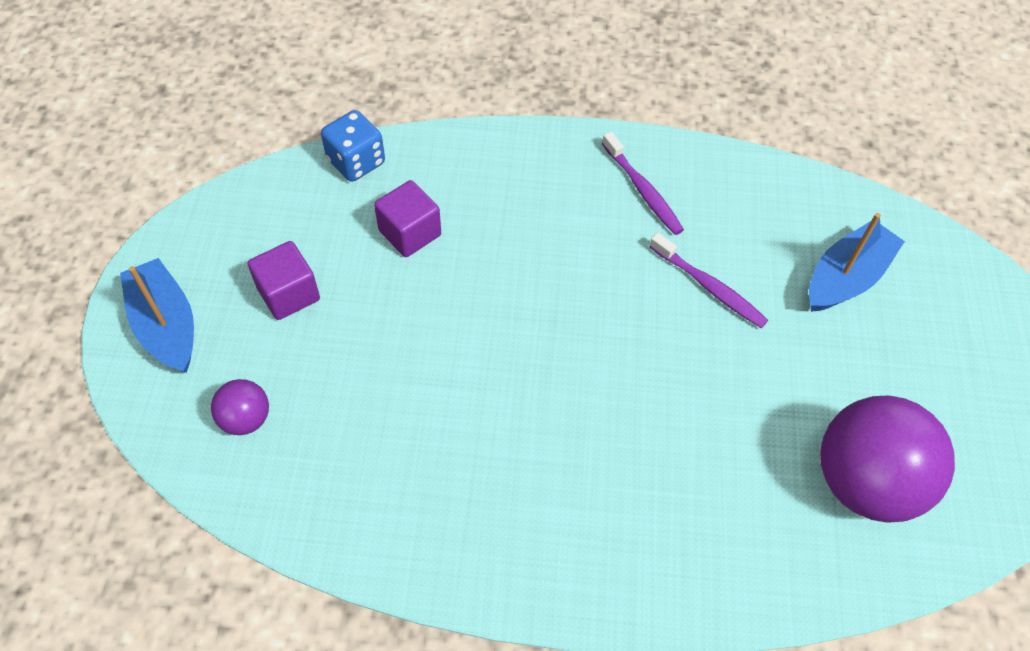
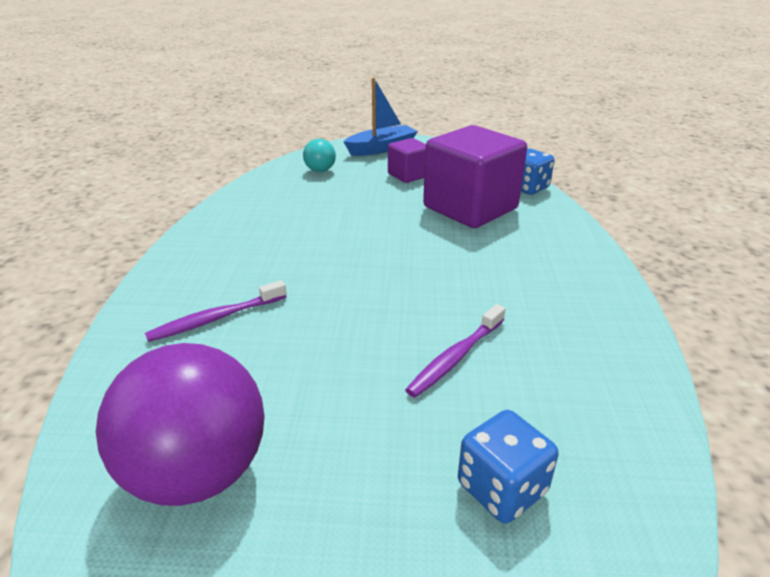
camera: 90 degrees right, 25 degrees down
purple ball [211,379,269,435] -> turquoise ball [303,139,336,172]
purple cube [374,180,441,257] -> purple cube [423,125,527,228], size x1.98
purple toothbrush [602,131,684,235] -> purple toothbrush moved to [145,280,287,342]
blue boat [809,213,905,312] -> blue dice [458,410,559,523]

